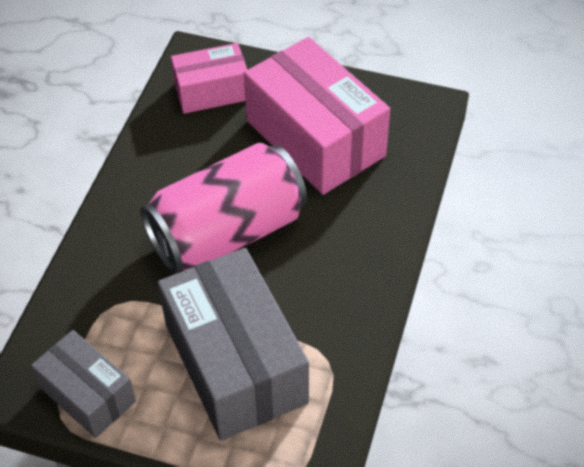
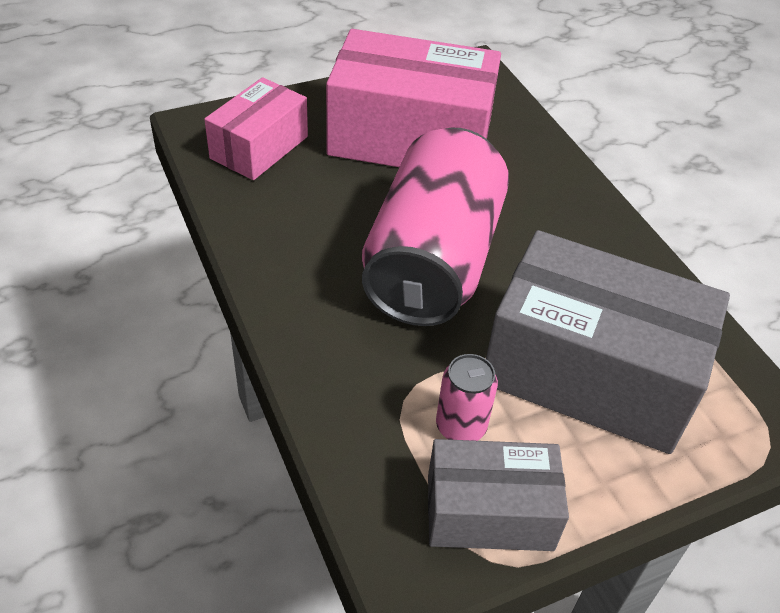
camera: 45 degrees left, 5 degrees down
none -> pink can [436,354,498,441]

